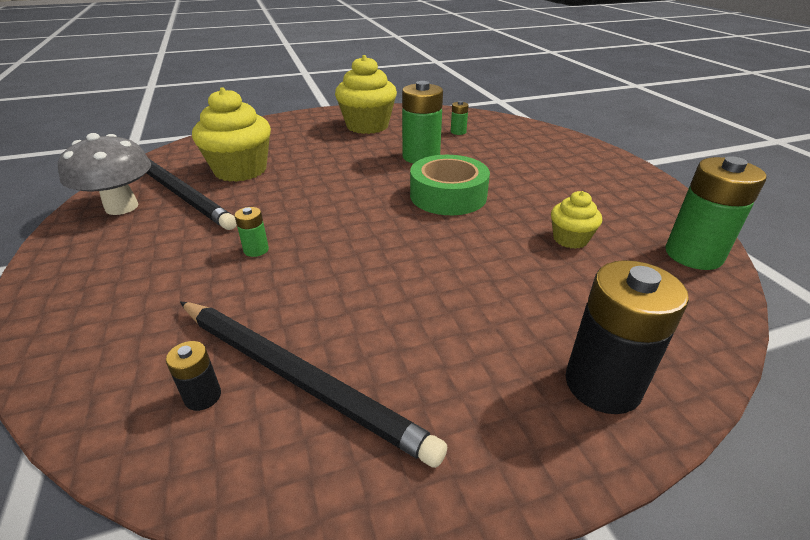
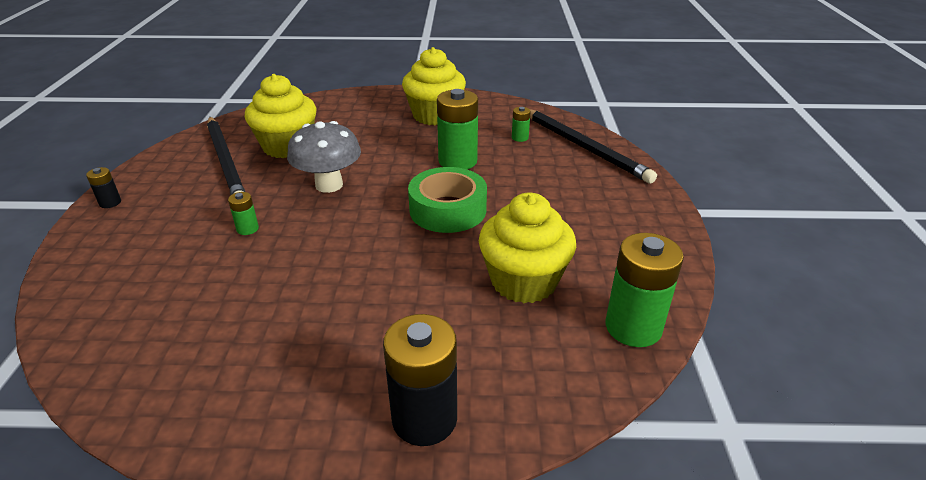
camera: 20 degrees right, 0 degrees up
grey mushroom [58,133,151,215] -> grey mushroom moved to [287,121,361,193]
black battery [166,341,221,411] -> black battery moved to [86,167,121,208]
black pencil [180,302,447,468] -> black pencil moved to [530,109,657,183]
yellow cupcake [551,191,602,249] -> yellow cupcake [479,193,576,303], size x1.91

